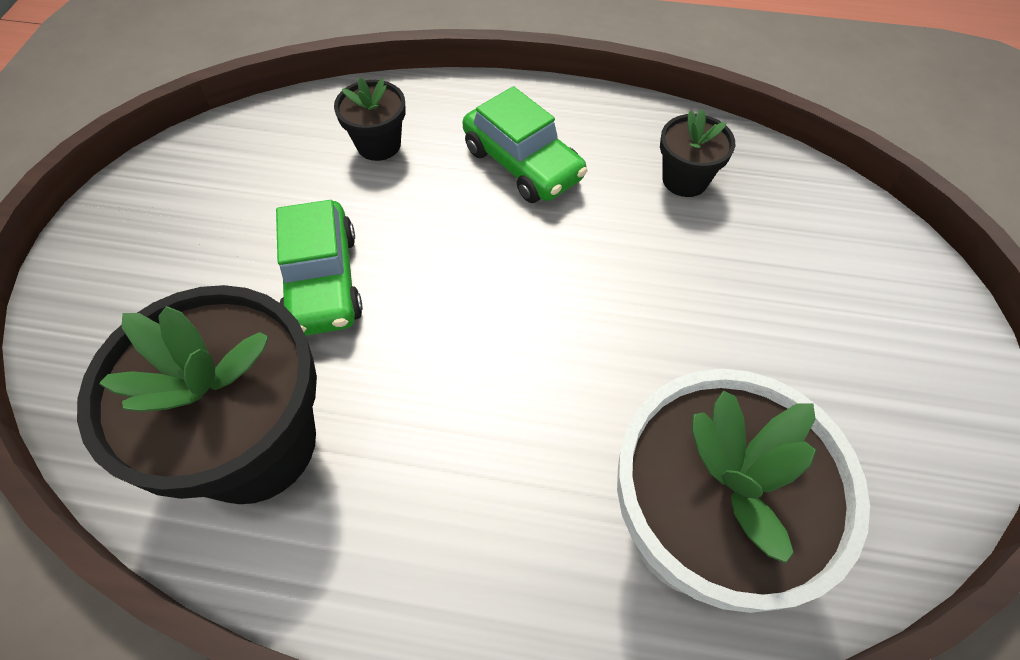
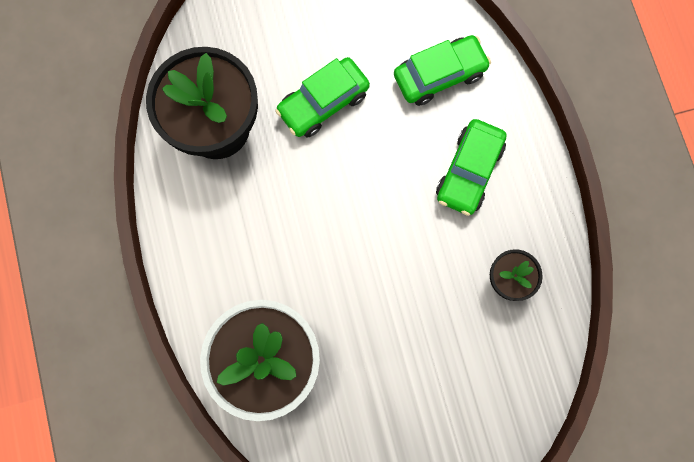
camera: 65 degrees right, 20 degrees up
black flower pot [334,77,406,161] -> green car [394,35,491,106]

